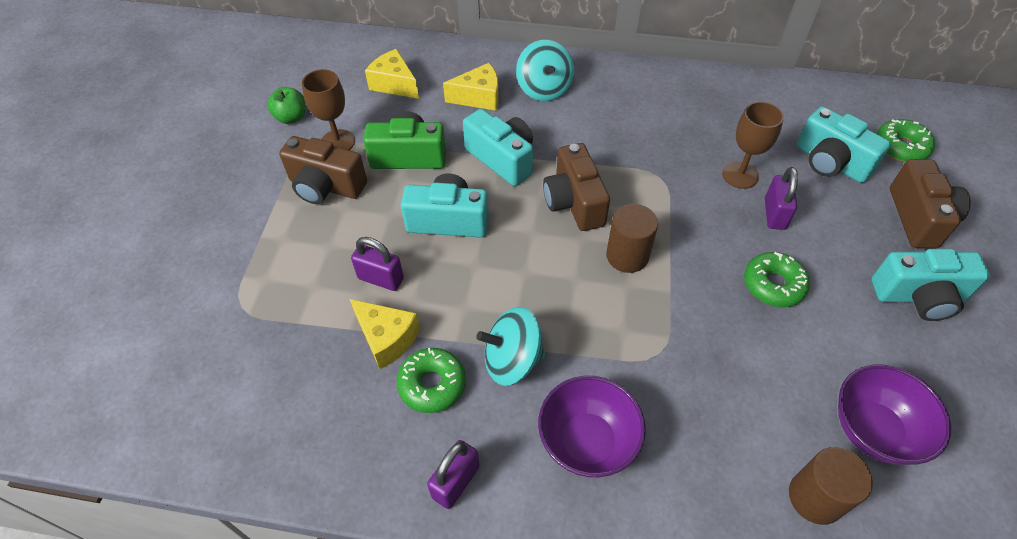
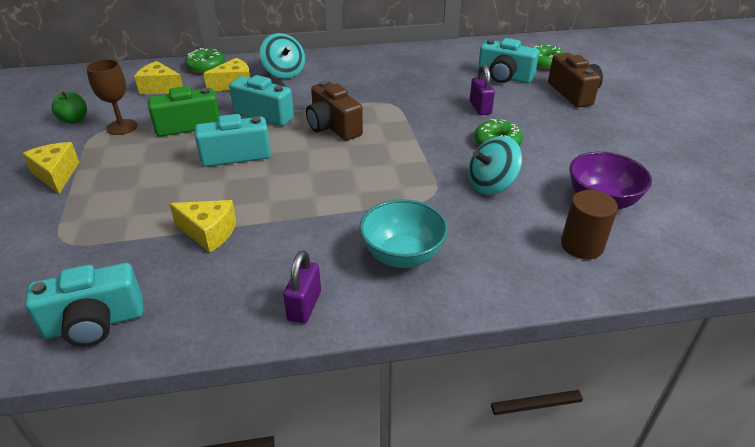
camera: 20 degrees left, 15 degrees down
brown camera [279,136,367,204] -> none
purple padlock [351,237,404,291] -> none
green donut [397,348,466,413] -> green donut moved to [185,48,225,73]
turquoise spinning top [476,307,545,386] -> turquoise spinning top moved to [468,136,522,195]
purple bowl [538,376,646,477] -> turquoise bowl [359,199,448,268]
brown cylinder [606,204,658,273] -> none
brown goblet [722,102,784,189] -> none
turquoise camera [872,249,990,321] -> turquoise camera moved to [25,263,143,346]
none -> yellow cheese [23,142,79,194]

